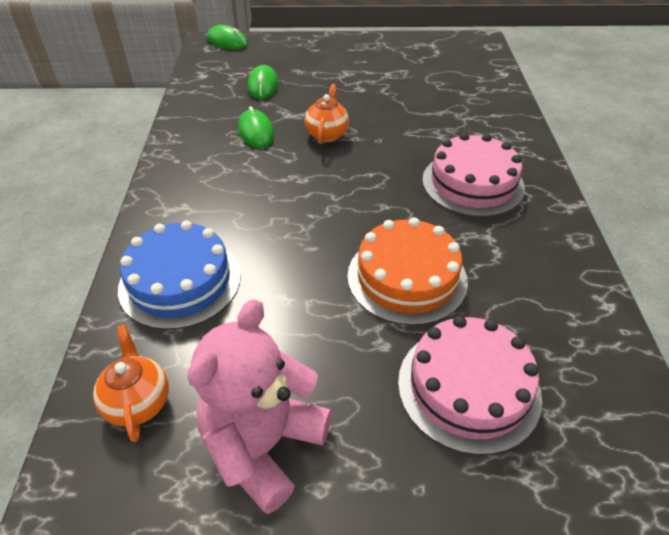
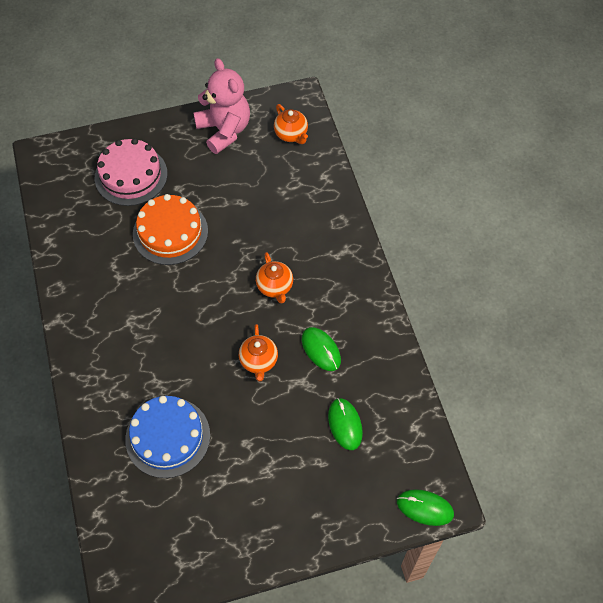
camera: 165 degrees right, 15 degrees up
blue cake [118,220,241,330] -> blue cake moved to [125,396,210,478]
pink teddy bear [188,299,331,514] -> pink teddy bear turned 45 degrees counterclockwise [193,58,250,154]
pink cake [422,133,525,217] -> none
none -> orange teapot [256,252,293,304]

